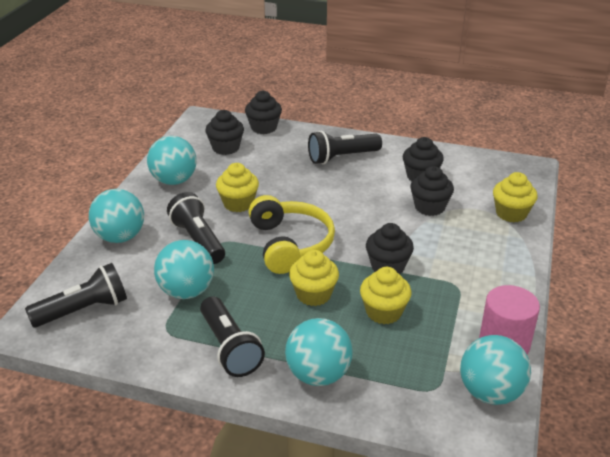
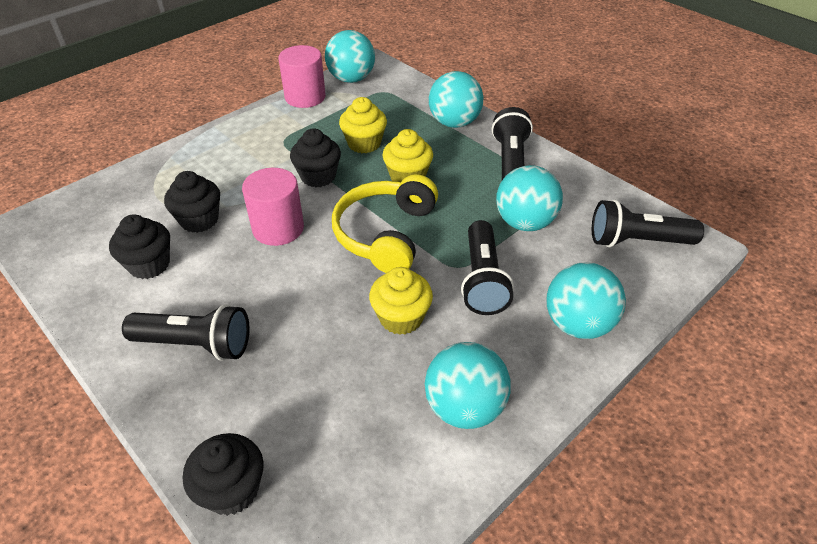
camera: 150 degrees left, 10 degrees up
black cupcake [205,110,244,155] -> none
yellow cupcake [493,172,538,222] -> none
none -> pink cylinder [242,168,304,246]

